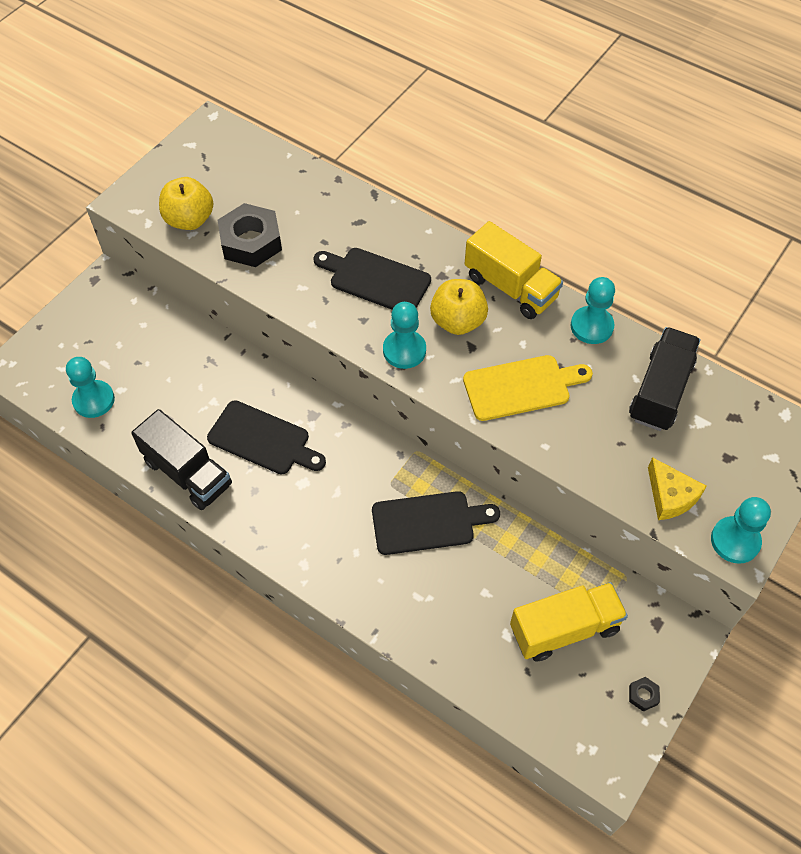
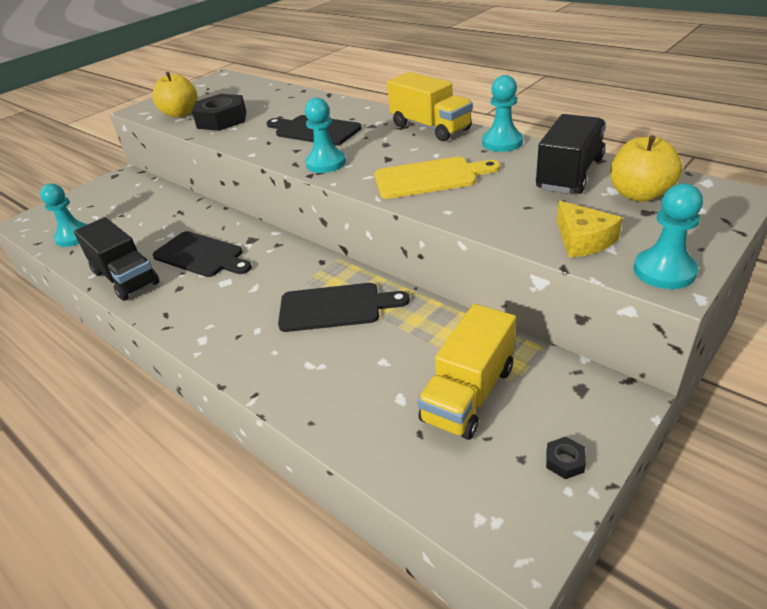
camera: 10 degrees right, 20 degrees down
yellow apple [430,279,488,335] -> yellow apple moved to [610,135,682,202]
yellow truck [510,582,628,662] -> yellow truck turned 135 degrees clockwise [417,304,516,440]

